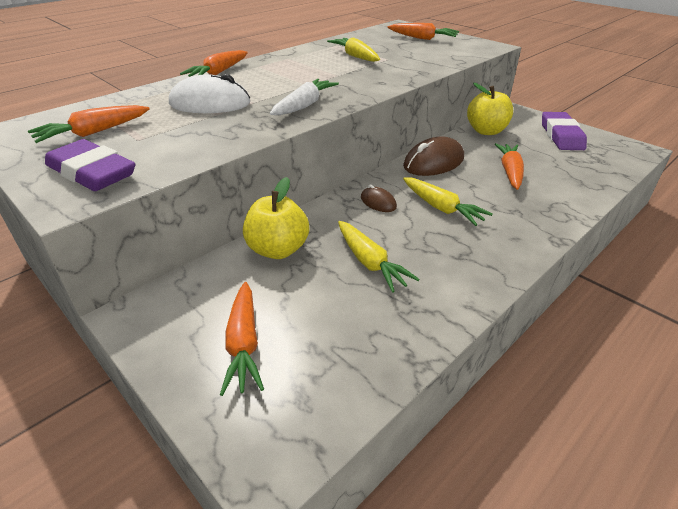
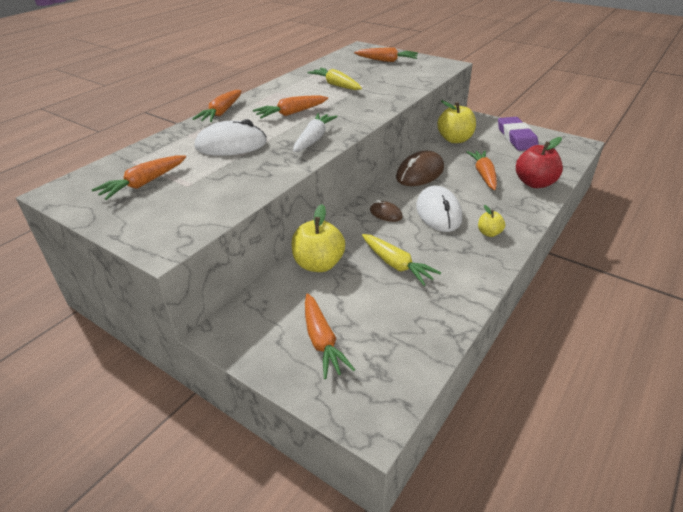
camera: 10 degrees left, 0 degrees up
purple eraser [45,139,136,191] -> none
yellow carrot [403,177,492,226] -> white mouse [416,185,462,232]
none -> orange carrot [253,96,328,119]
none -> yellow apple [478,205,505,237]
none -> red apple [516,137,563,188]

